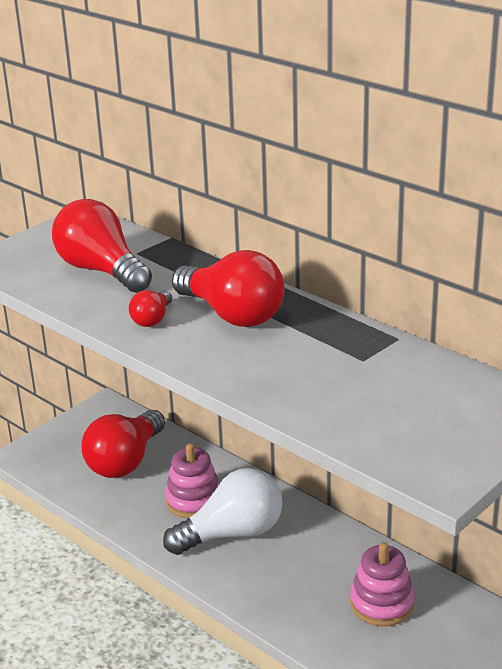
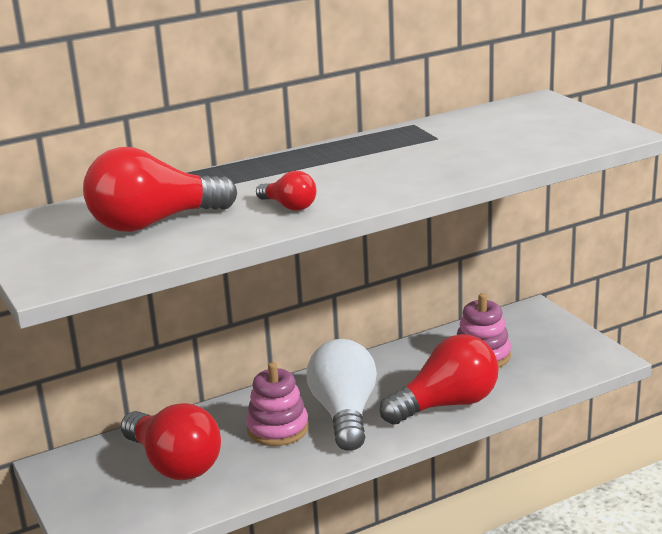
camera: 70 degrees left, 5 degrees down
red light bulb [172,250,285,327] -> red light bulb moved to [380,334,499,425]

